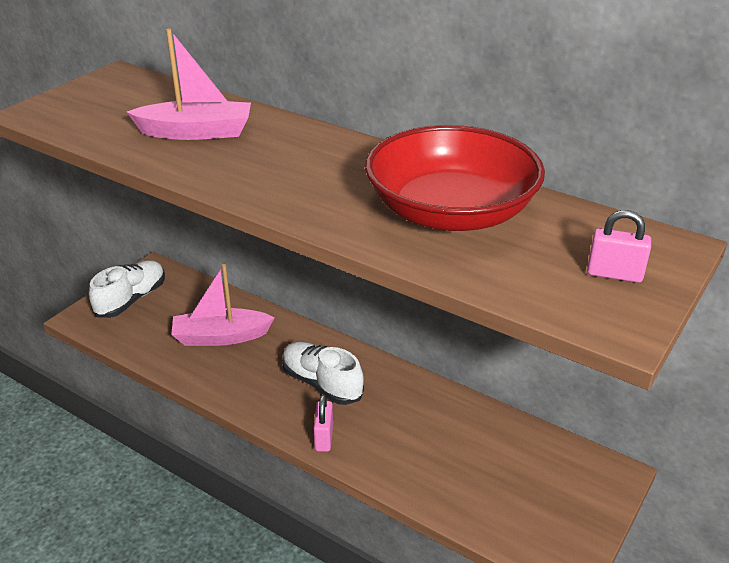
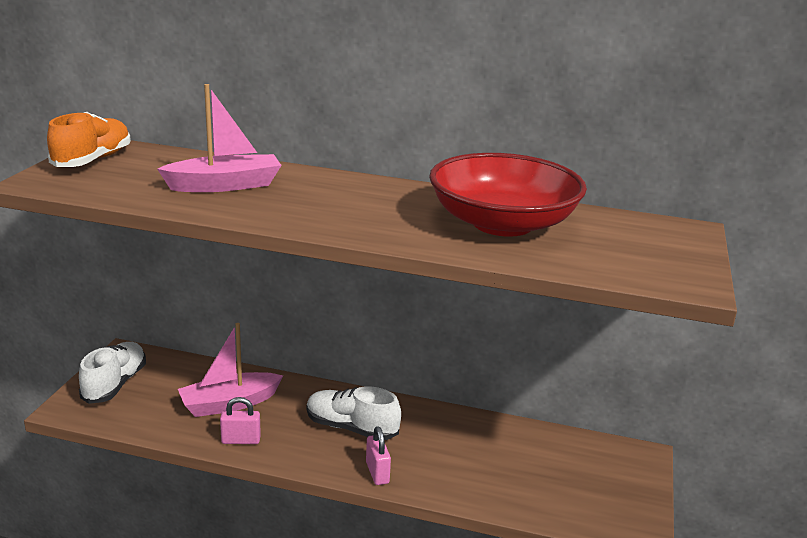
camera: 20 degrees left, 10 degrees down
pink padlock [587,210,651,283] -> pink padlock moved to [220,397,261,444]
none -> orange shoe [47,112,131,167]

